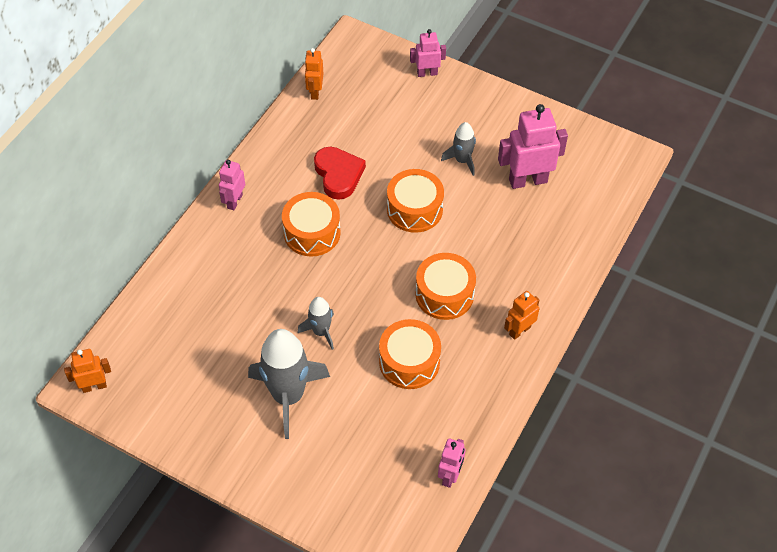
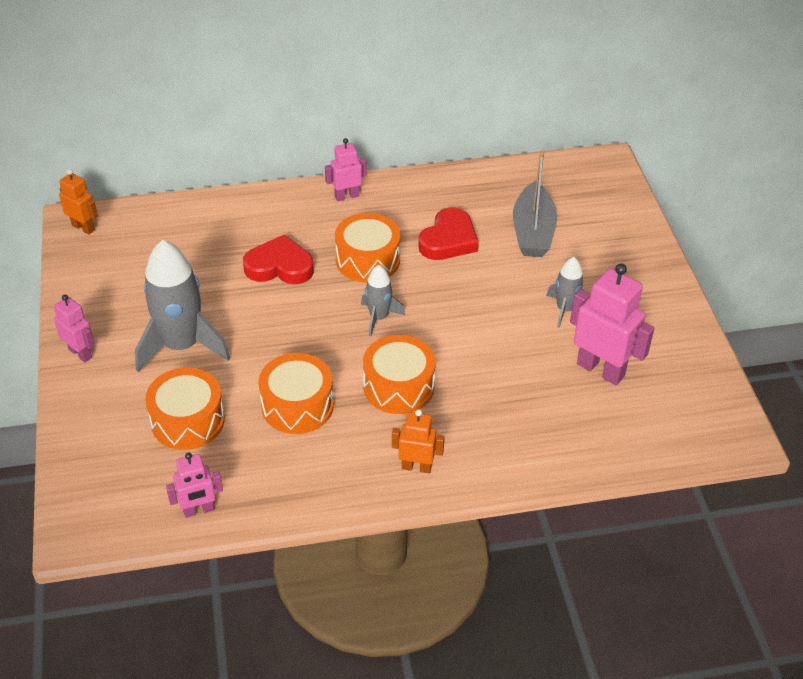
camera: 50 degrees right, 10 degrees down
grey rocket [297,297,334,350] -> grey rocket moved to [361,265,405,336]
orange robot [305,48,323,100] -> none
orange drum [387,169,444,233] -> orange drum moved to [145,367,225,450]
pink robot [410,29,446,77] -> pink robot moved to [54,295,95,362]
none -> red heart [243,234,314,284]
none -> grey boat [513,150,557,257]

